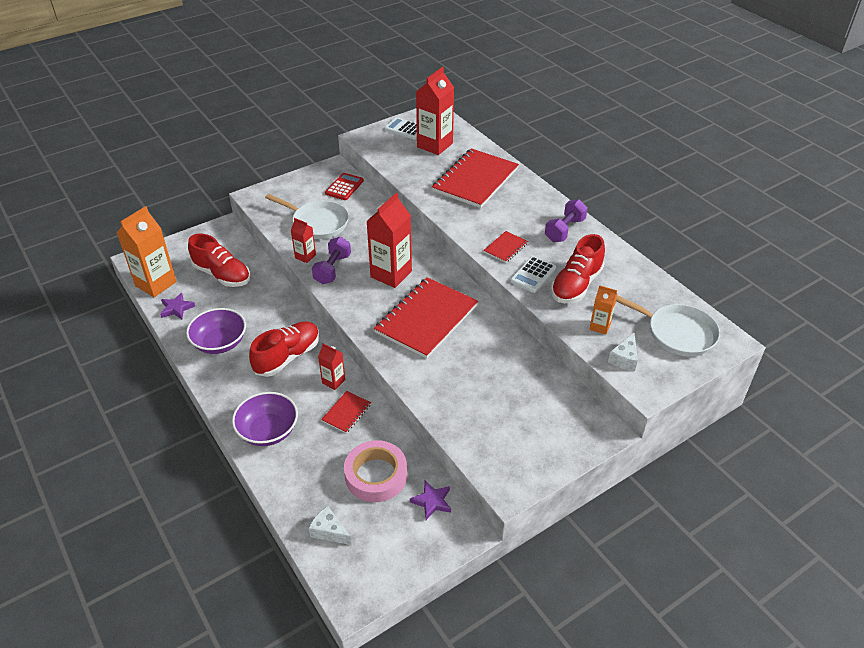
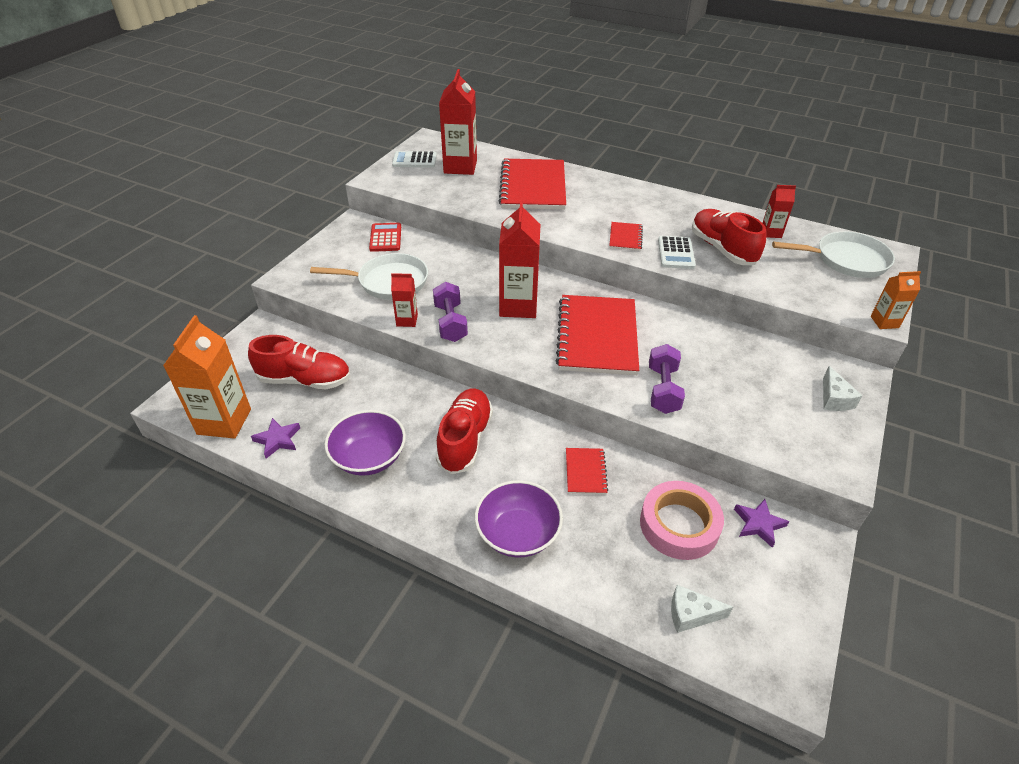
camera: 30 degrees left, 0 degrees up
red carton [318,343,345,390] -> red carton moved to [763,185,796,238]
purple dumbbell [545,199,588,242] -> purple dumbbell moved to [649,344,685,414]
red shoe [551,234,605,303] -> red shoe turned 150 degrees clockwise [692,209,766,265]
orange carton [589,285,617,335] -> orange carton moved to [871,271,921,329]
white cheese [608,332,638,371] -> white cheese moved to [823,366,862,411]

